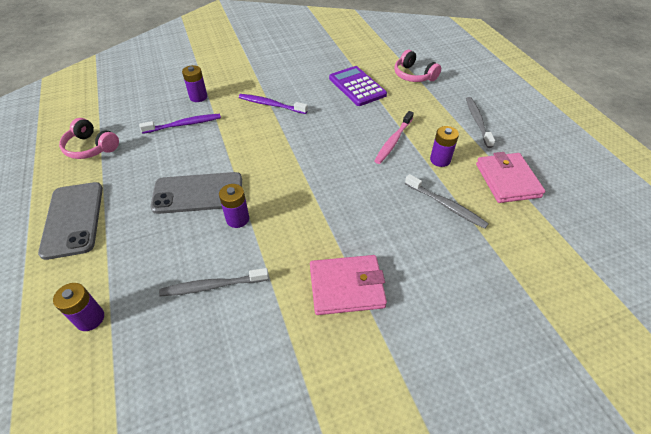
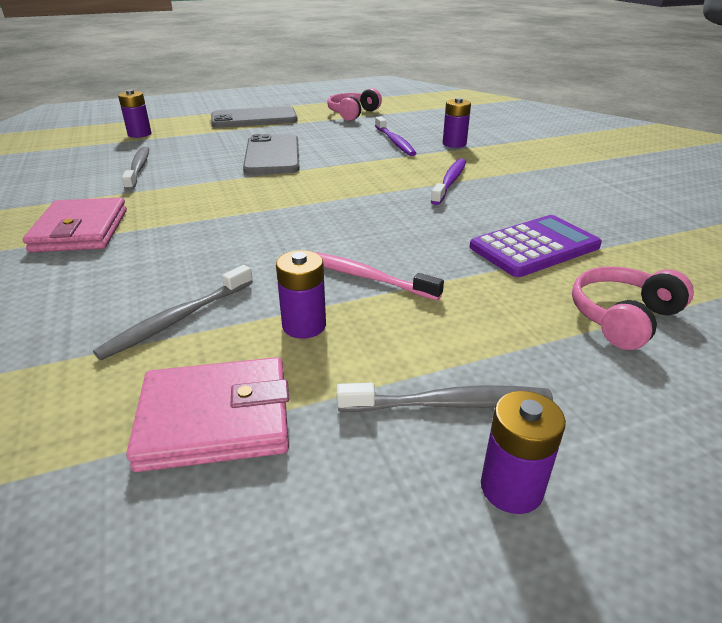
camera: 90 degrees right, 15 degrees down
purple battery [219,184,249,228] -> purple battery moved to [481,391,566,514]

